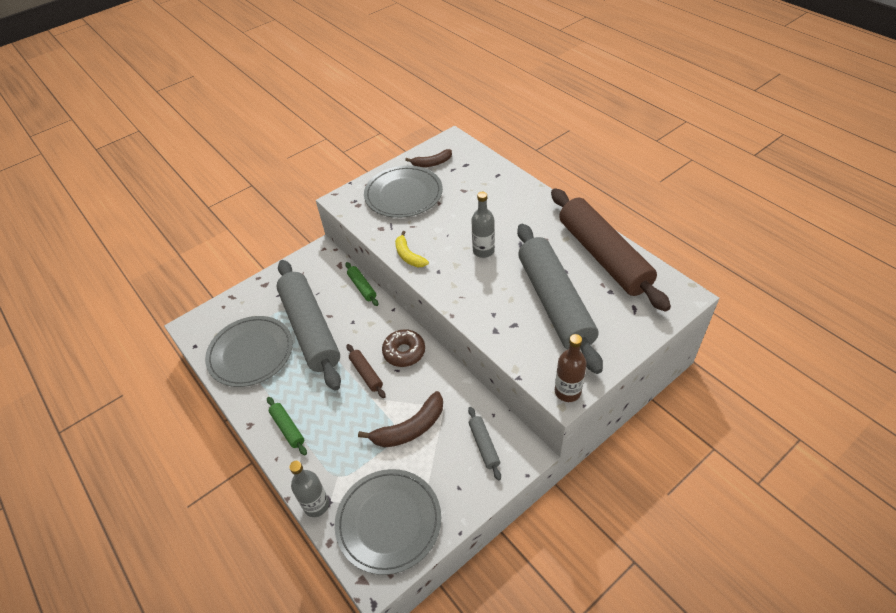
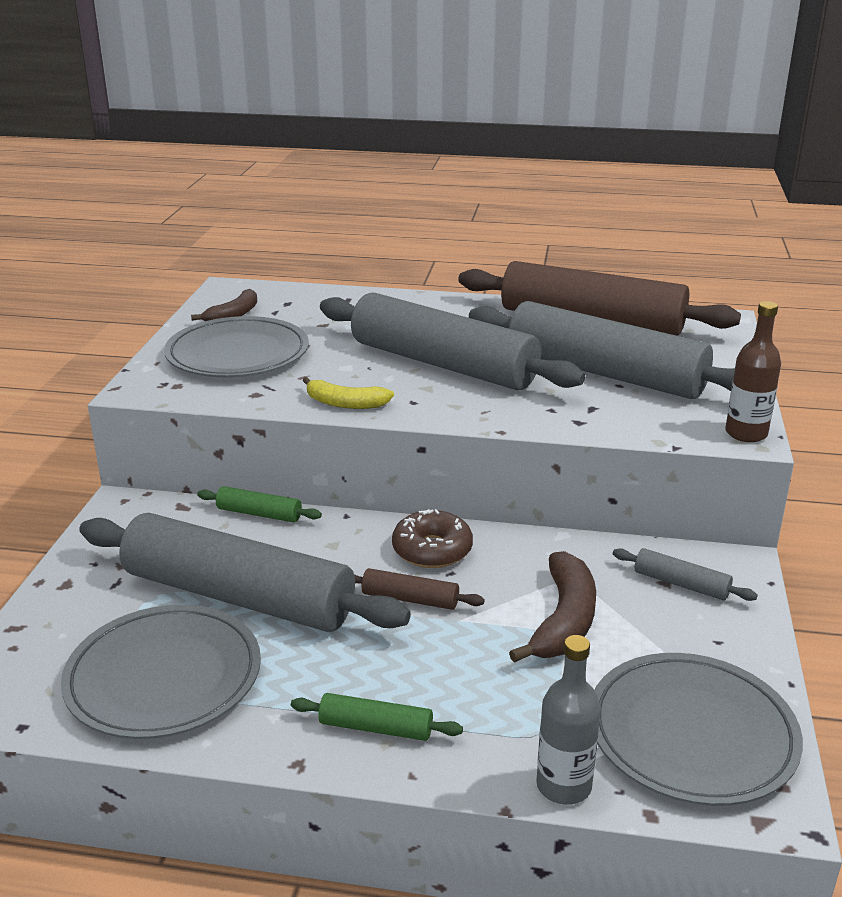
camera: 45 degrees left, 20 degrees down
grey bottle [471,192,495,258] -> grey rolling pin [320,292,585,390]

